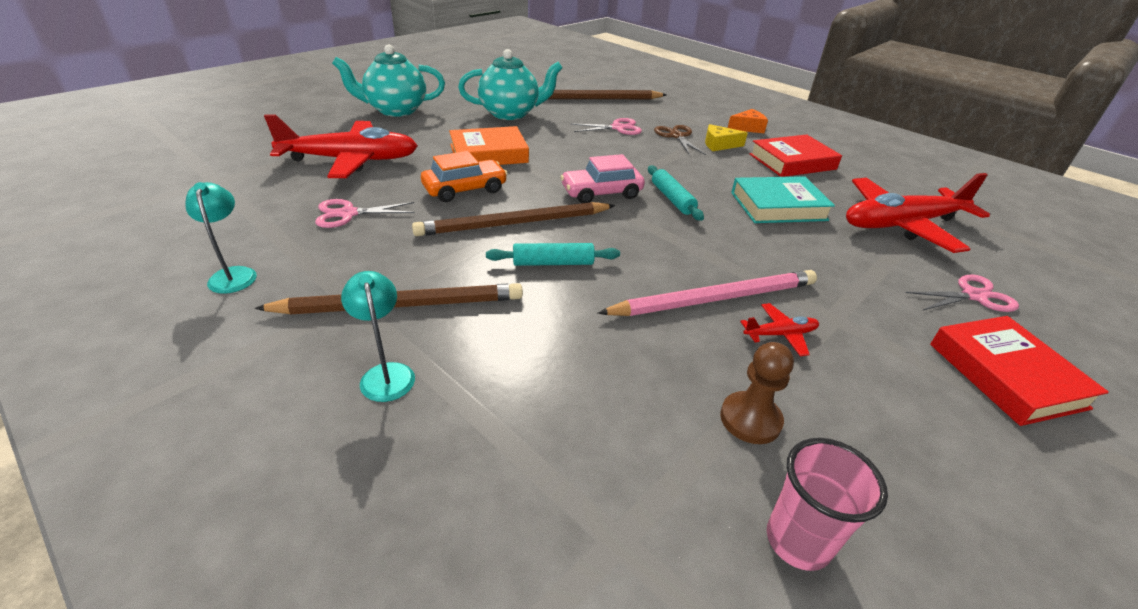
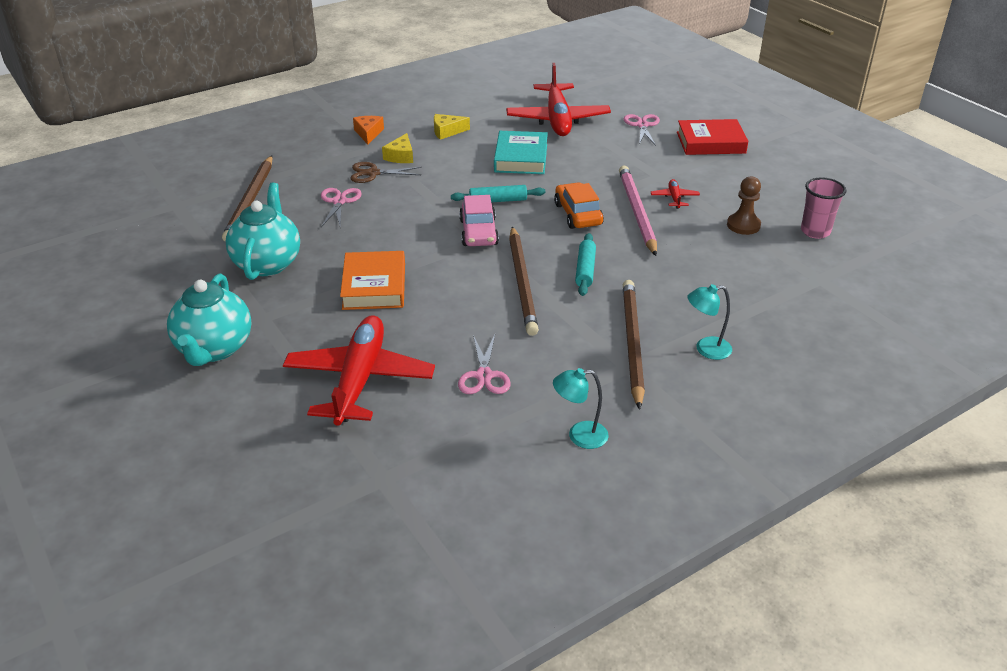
camera: 75 degrees left, 0 degrees up
orange car [421,151,508,202] -> orange car moved to [554,182,604,229]
red book [750,134,842,177] -> yellow cheese [434,114,470,140]

